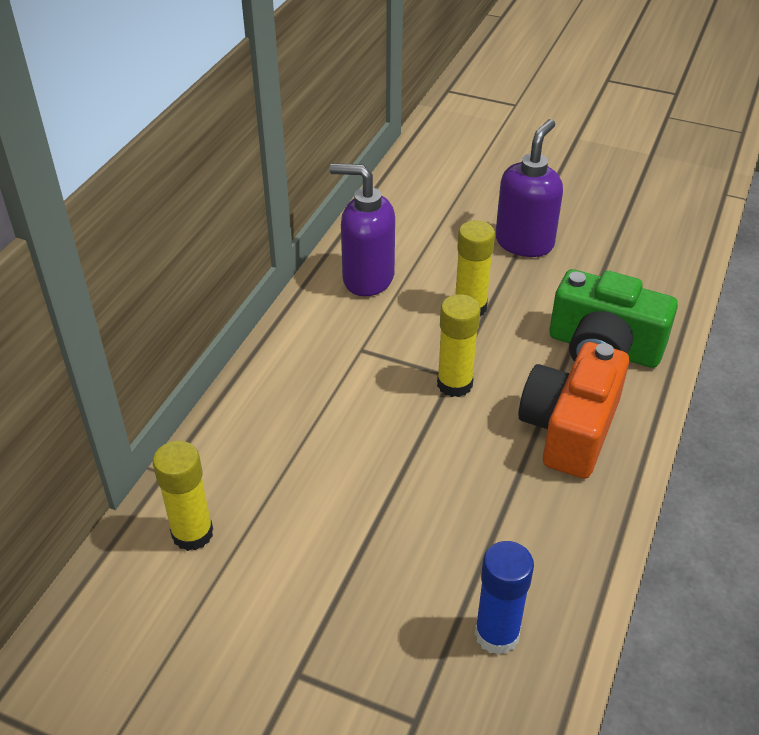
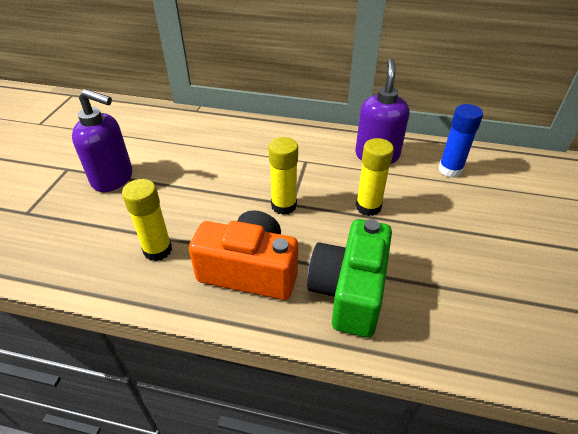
camera: 80 degrees right, 0 degrees up
yellow glue stick [153,441,213,551] -> yellow glue stick moved to [122,179,172,261]
blue glue stick [475,541,534,655] -> blue glue stick moved to [438,104,483,177]
purple soap dispenser [495,119,563,257] -> purple soap dispenser moved to [72,89,132,192]

